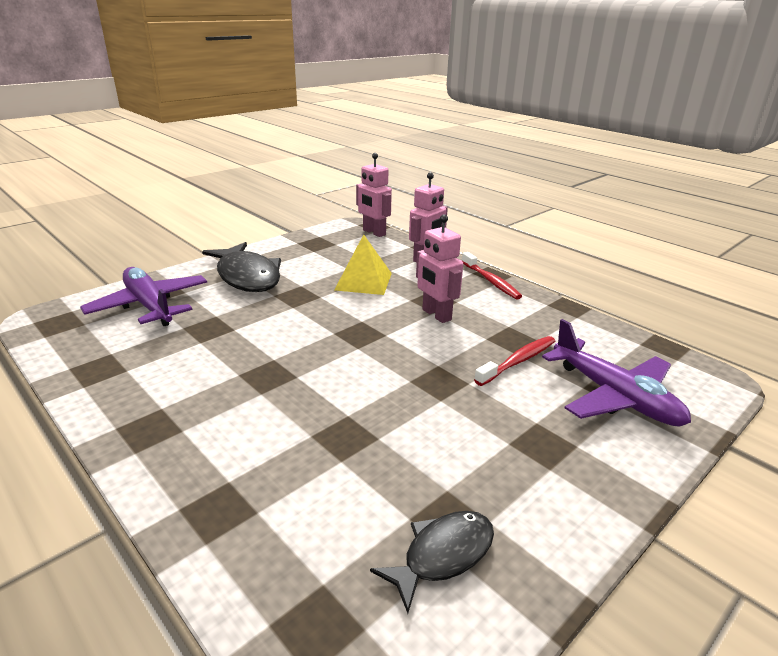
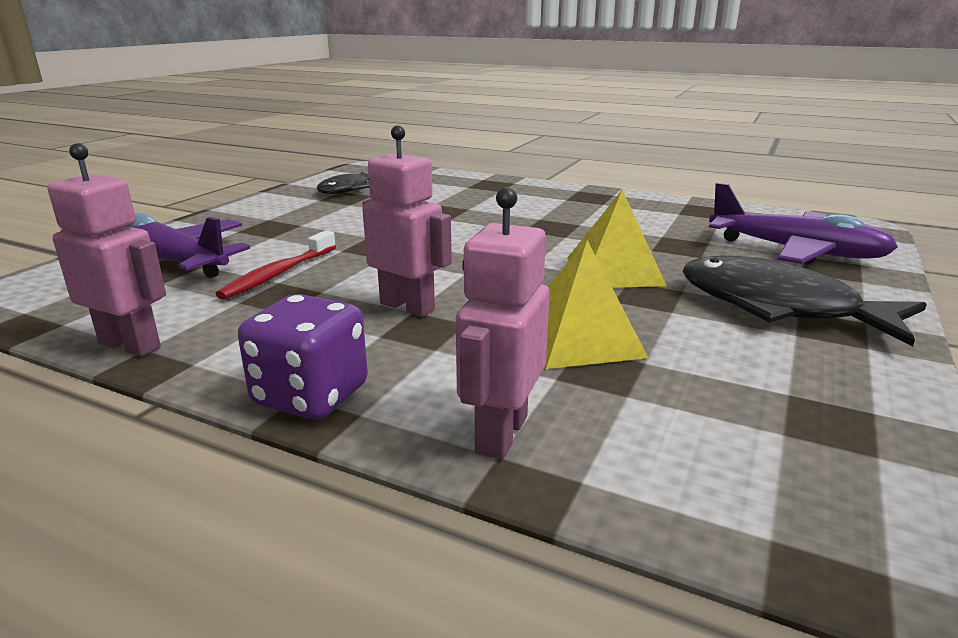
camera: 160 degrees right, 5 degrees down
pink robot [356,153,392,237] -> pink robot moved to [48,143,166,356]
red toothbrush [462,252,522,300] -> purple dice [238,294,368,420]
none -> yellow pyramid [567,190,667,288]

